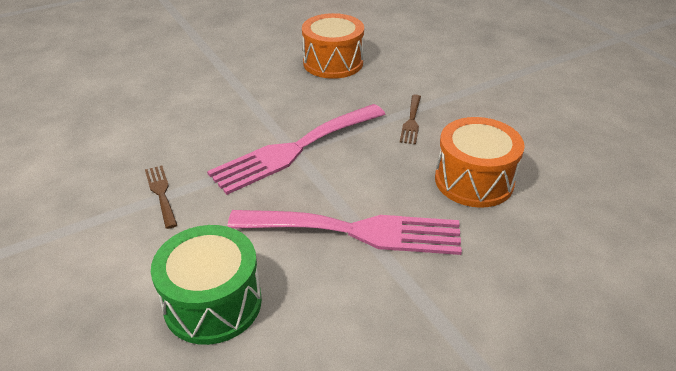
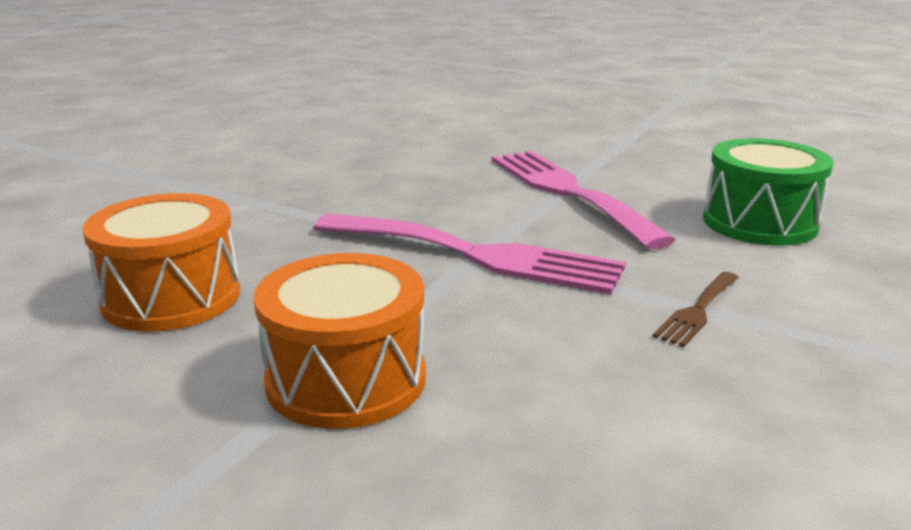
camera: 120 degrees left, 15 degrees down
brown fork [400,95,421,144] -> none
orange drum [435,117,525,208] -> orange drum moved to [254,253,426,429]

